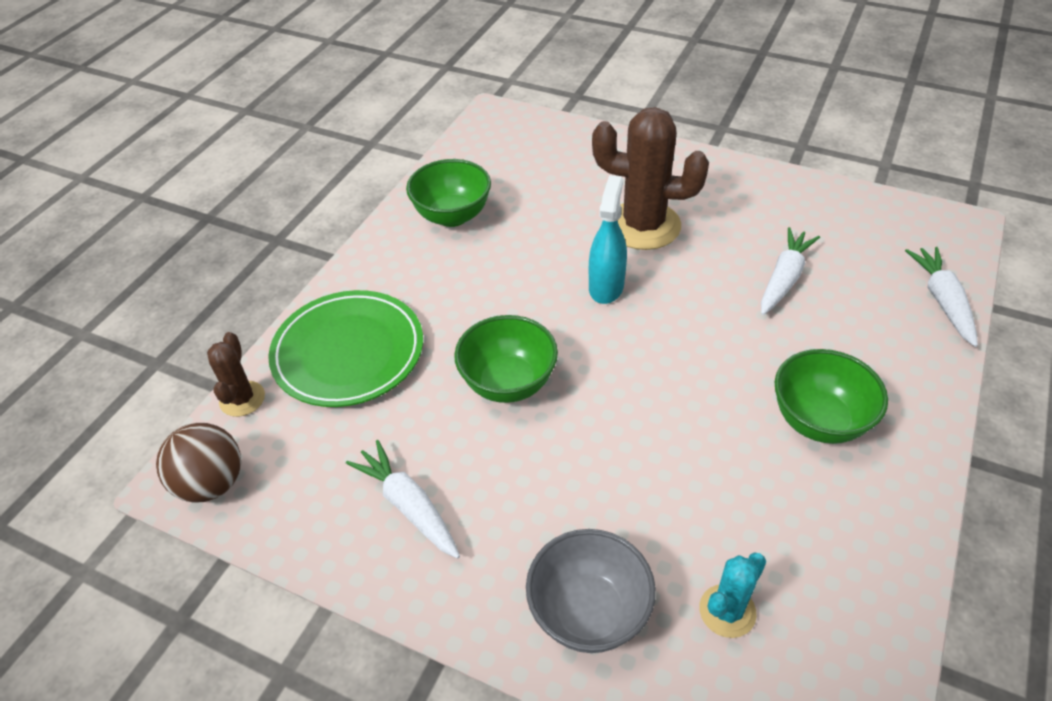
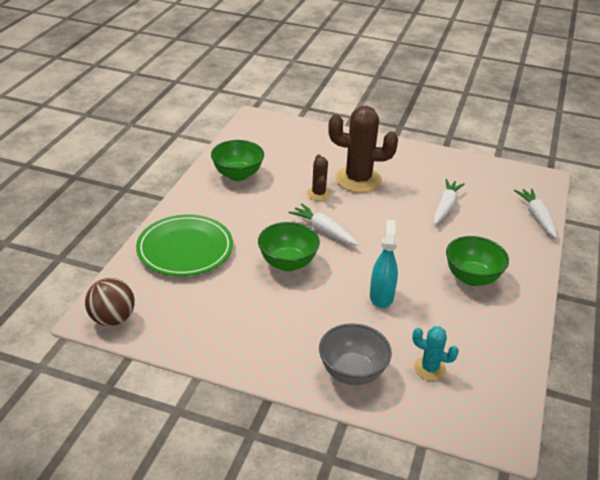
camera: 10 degrees left, 10 degrees down
brown cactus [207,332,265,417] -> brown cactus moved to [307,154,331,201]
white carrot [346,440,460,559] -> white carrot moved to [288,204,359,246]
turquoise spray bottle [589,175,627,304] -> turquoise spray bottle moved to [370,220,398,308]
turquoise cactus [699,553,766,638] -> turquoise cactus turned 75 degrees clockwise [412,326,459,380]

